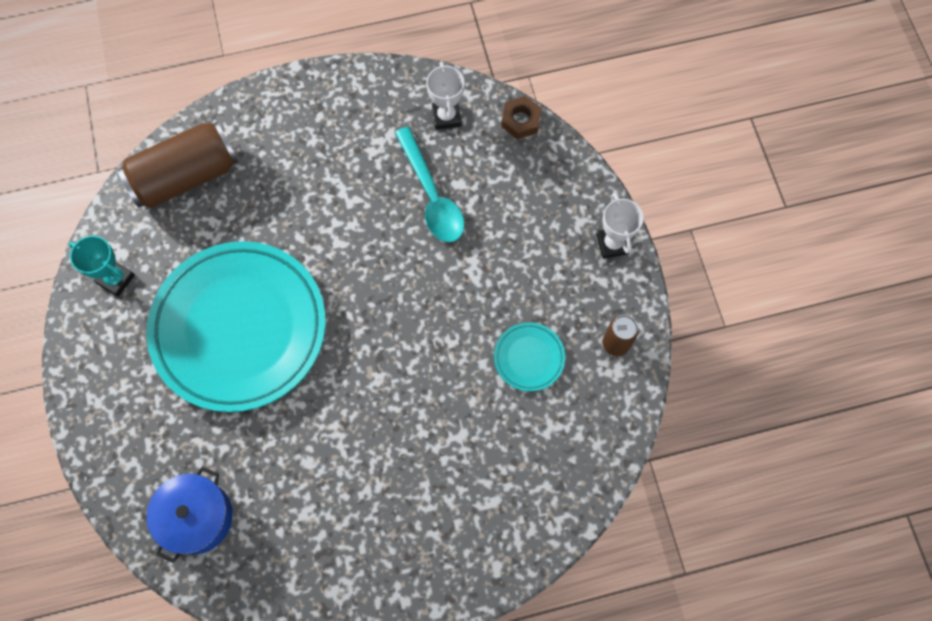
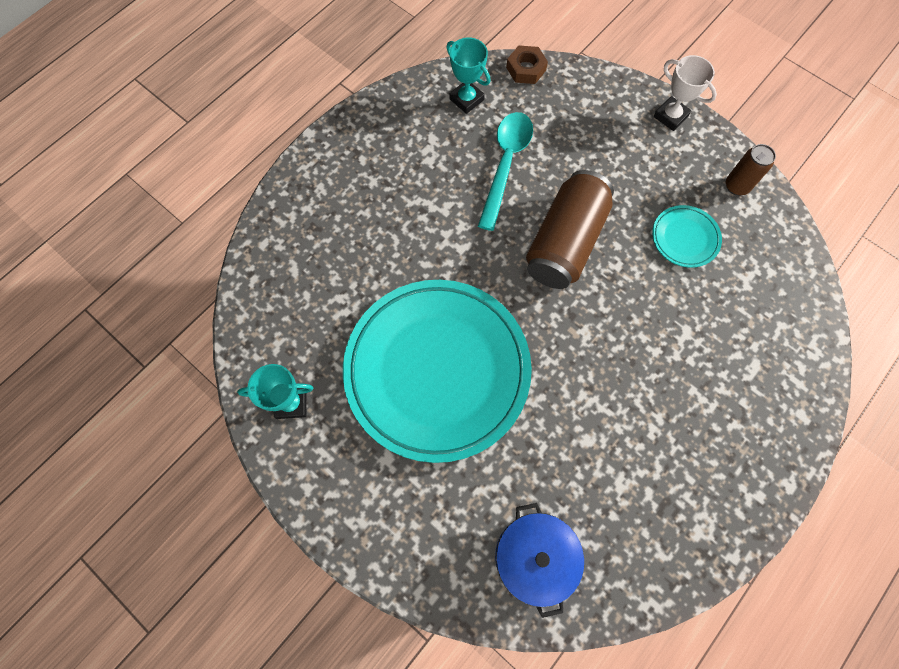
camera: 35 degrees left, 0 degrees up
brown can [117,121,238,208] -> brown can moved to [526,170,614,289]
turquoise spoon [395,127,464,242] -> turquoise spoon turned 105 degrees counterclockwise [478,112,533,231]
white trophy [426,62,464,130] -> turquoise trophy [446,38,491,114]

